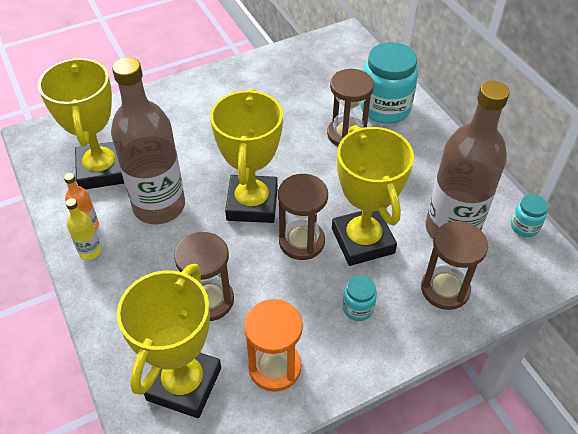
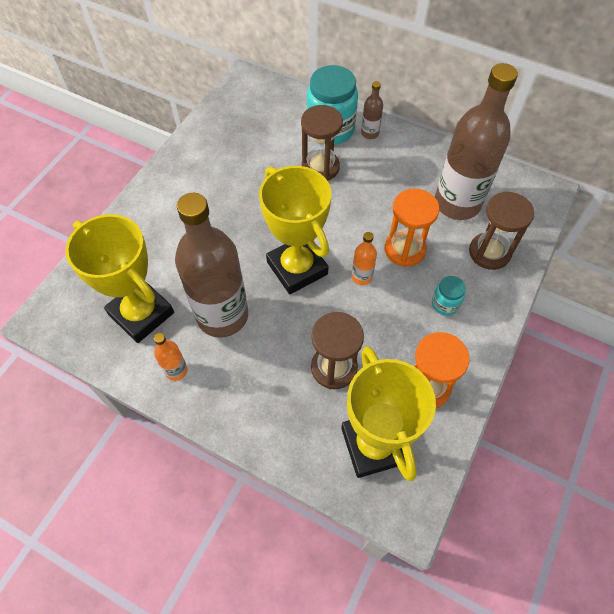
camera: 35 degrees left, 10 degrees up
yellow bottle [66,198,102,260] -> none
brown hourglass [278,174,328,260] -> orange bottle [352,232,377,285]
yellow trophy [332,125,414,266] -> orange hourglass [385,189,439,267]
turquoise jar [511,194,548,237] -> none
none -> brown bottle [361,81,383,139]

